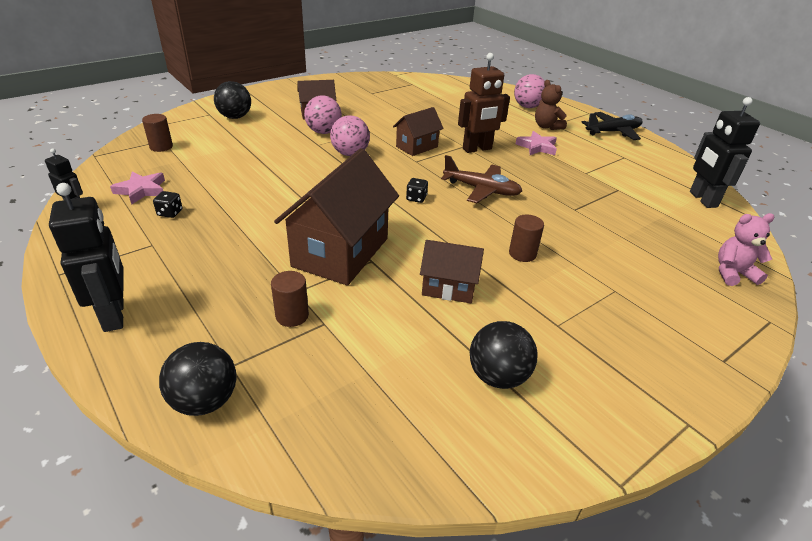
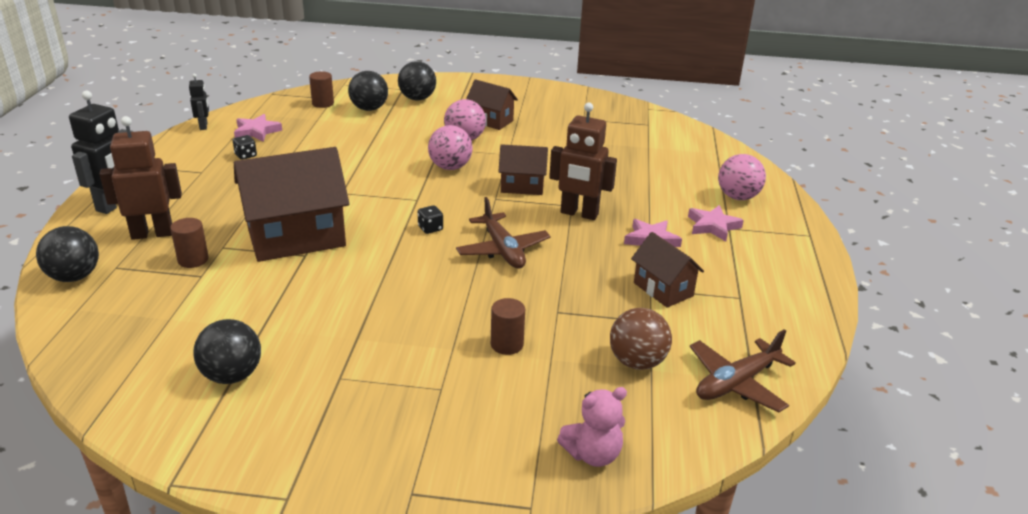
camera: 45 degrees right, 5 degrees down
brown house [420,240,484,303] -> brown house moved to [631,232,704,308]
brown cylinder [509,215,544,262] -> brown cylinder moved to [491,298,525,355]
brown teddy bear [535,80,567,130] -> pink star [688,205,744,241]
black plane [581,112,643,140] -> none
black robot [690,97,760,208] -> brown plane [690,329,796,412]
pink teddy bear [718,213,775,286] -> pink teddy bear turned 120 degrees clockwise [557,387,627,467]
none -> brown robot [99,116,182,240]
none -> black ball [348,71,388,111]
none -> brown ball [610,308,672,370]

